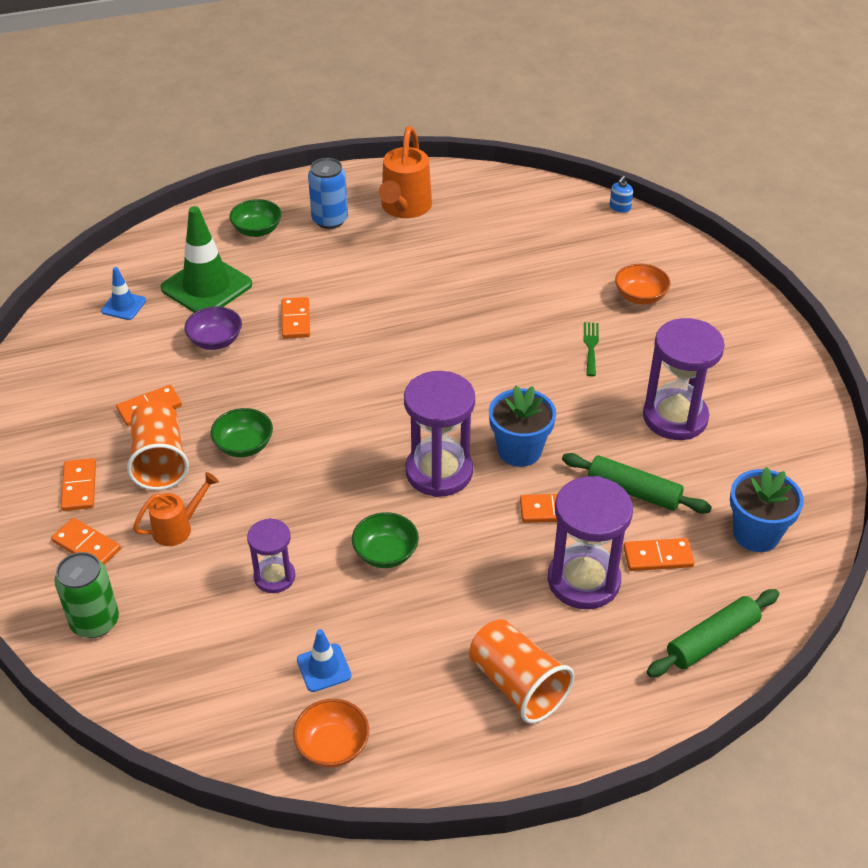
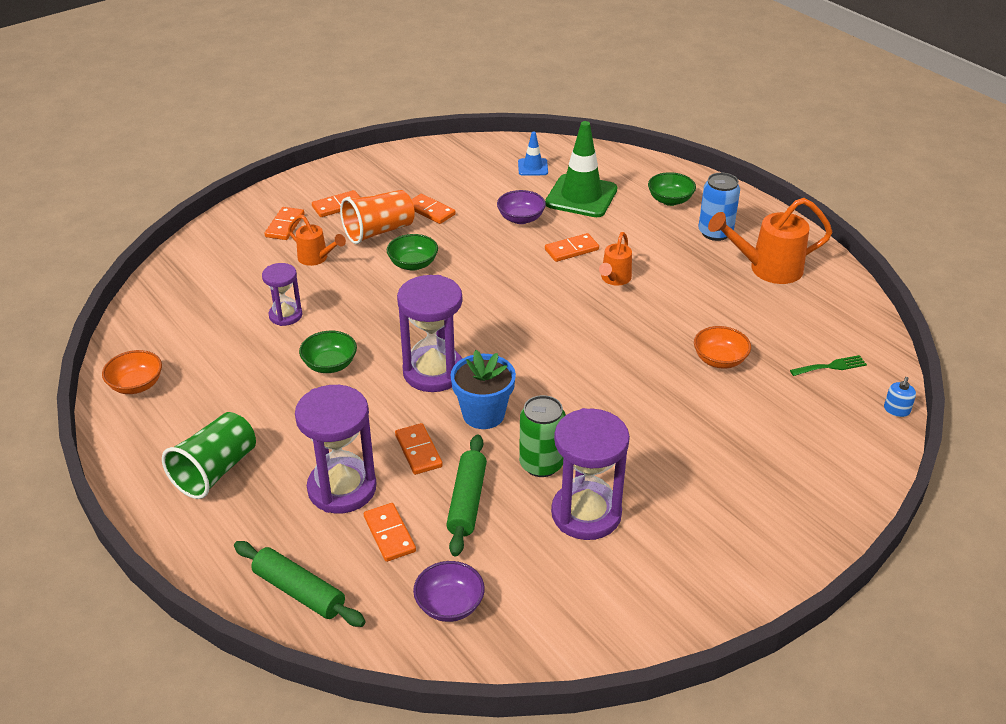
camera: 70 degrees right, 5 degrees down
green can [54,552,119,638] -> green can moved to [519,395,566,477]
blue traffic cone [297,629,351,692] -> none
orange cup [469,619,574,723] -> green cup [162,412,256,499]
green fork [584,322,599,376] -> green fork moved to [790,355,867,376]
blue soap dispenser [610,175,633,213] -> blue soap dispenser turned 75 degrees counterclockwise [884,377,916,417]
orange bowl [615,263,670,304] -> orange bowl moved to [694,326,751,369]
blue flower pot [730,467,804,552] -> purple bowl [413,561,485,622]
none -> orange watering can [599,232,632,286]

